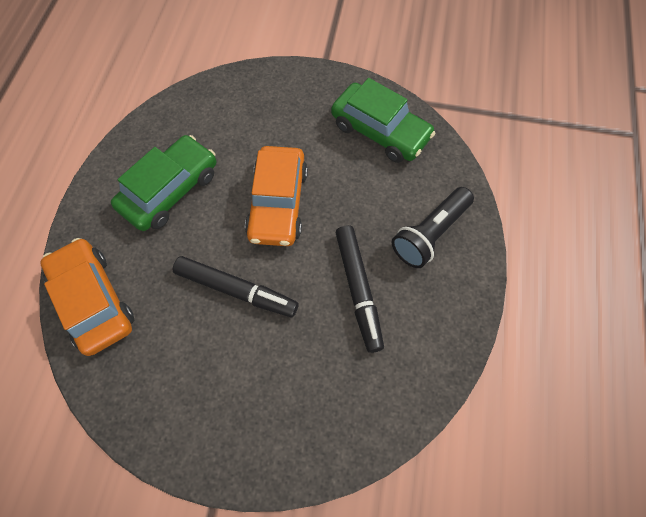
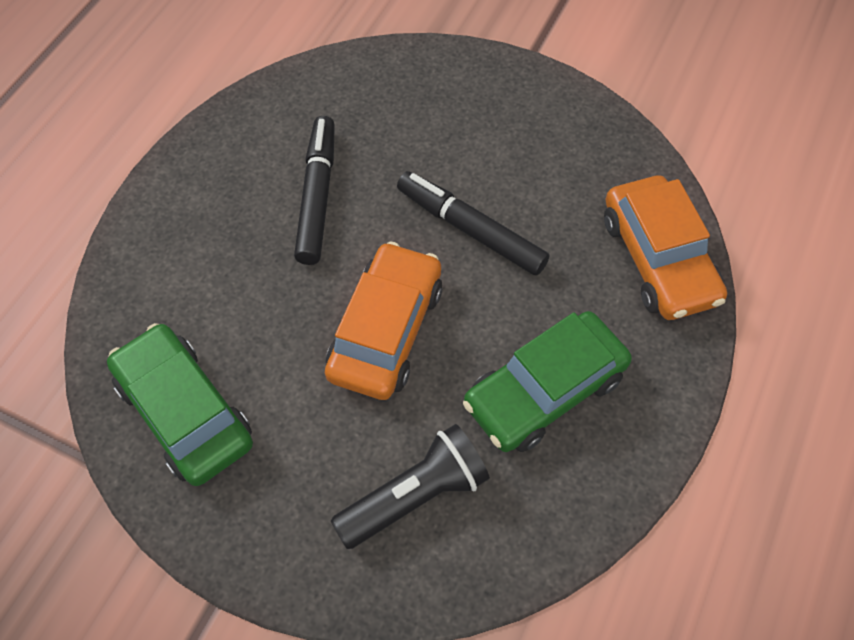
camera: 165 degrees left, 5 degrees down
black flashlight [392,187,474,268] -> black flashlight moved to [331,424,490,549]

